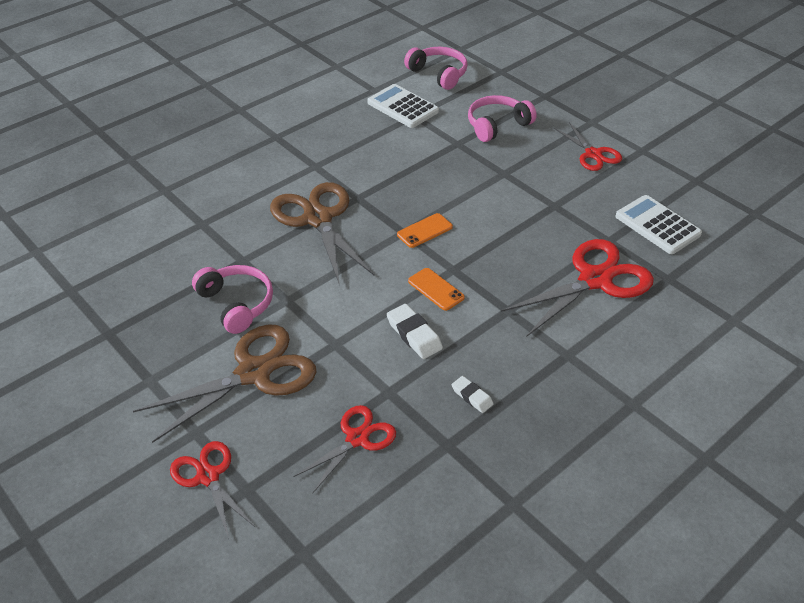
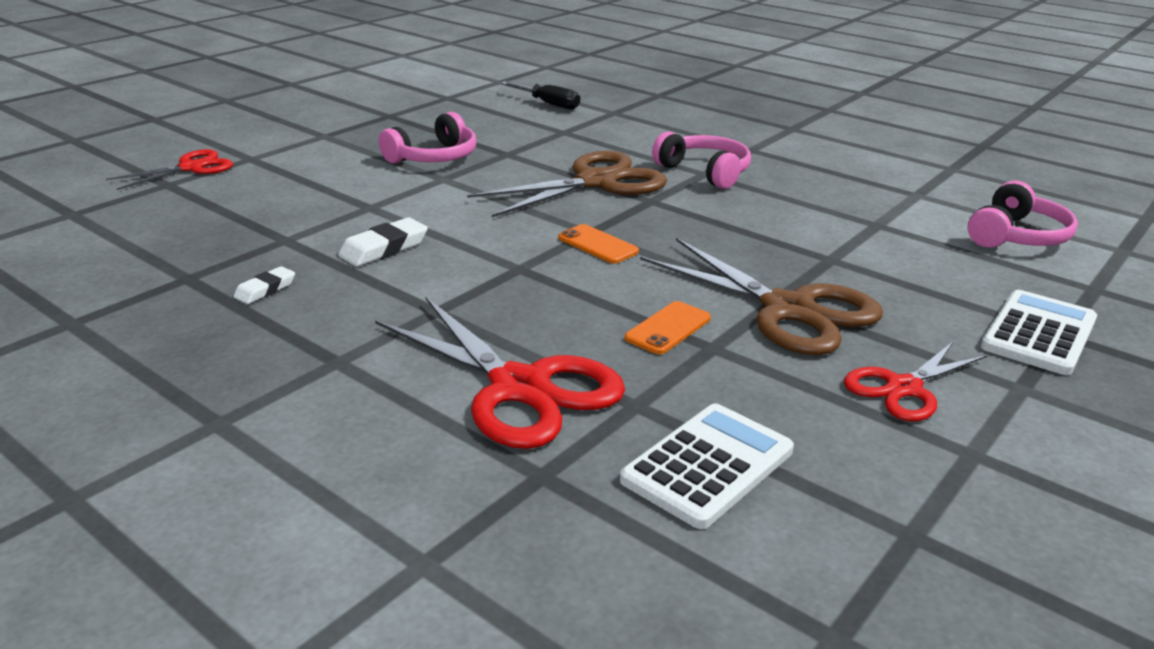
camera: 80 degrees right, 15 degrees down
brown scissors [133,325,317,443] -> brown scissors moved to [640,238,883,355]
red scissors [294,405,396,493] -> none
white calculator [367,84,439,128] -> white calculator moved to [981,290,1097,375]
orange phone [408,268,465,311] -> orange phone moved to [625,301,711,354]
pink headphones [468,95,537,142] -> pink headphones moved to [652,131,751,189]
none -> black screwdriver [501,82,580,110]

